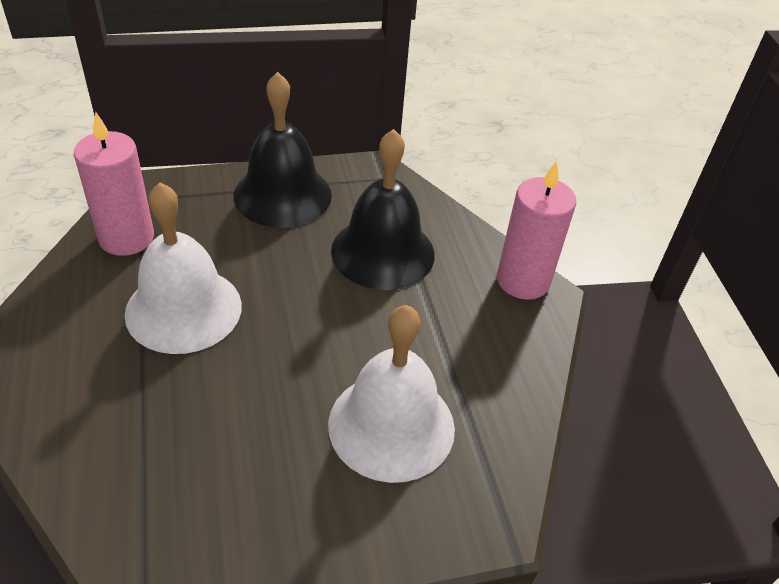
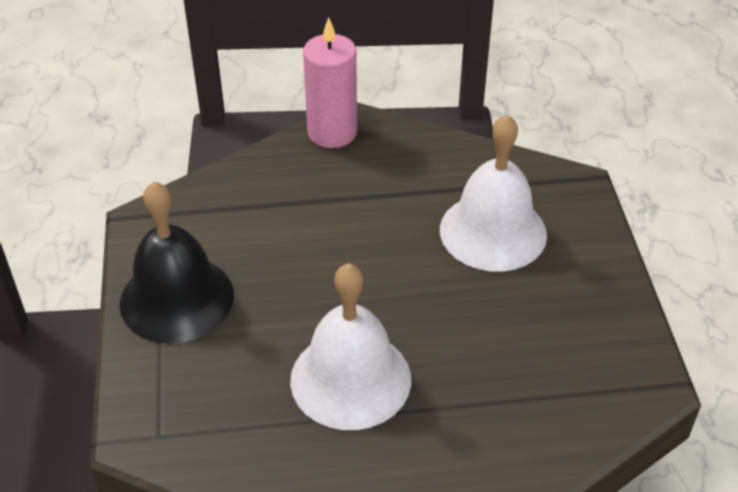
camera: 80 degrees left, 0 degrees up
pink candle [74,112,154,256] -> none
black bell [331,129,435,290] -> none

